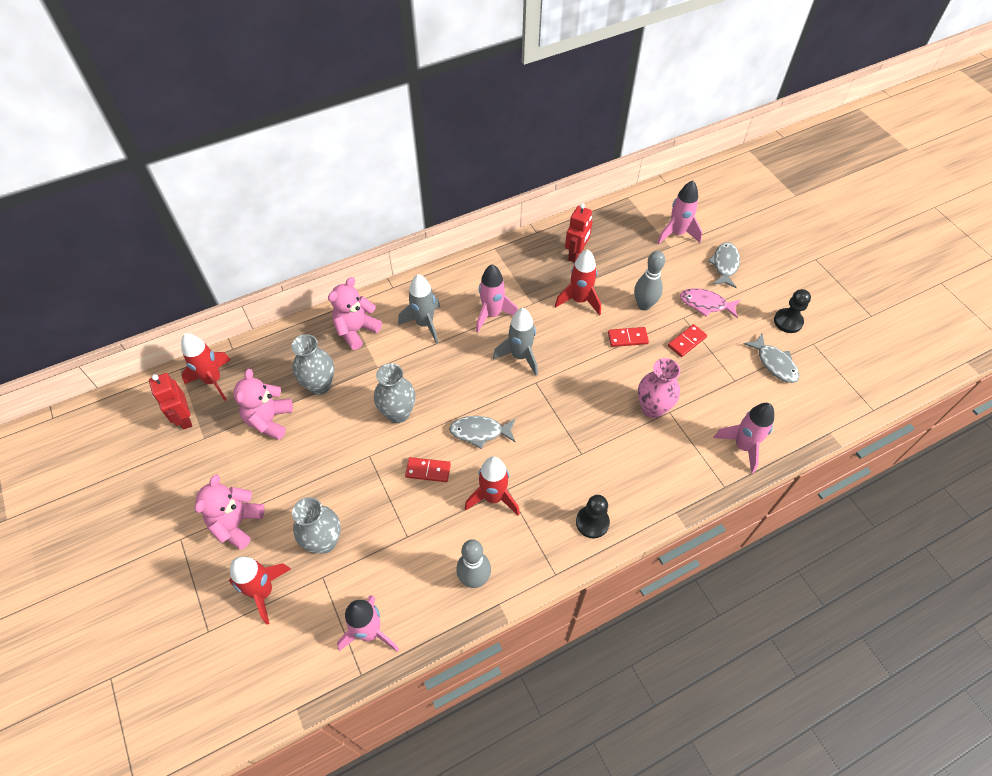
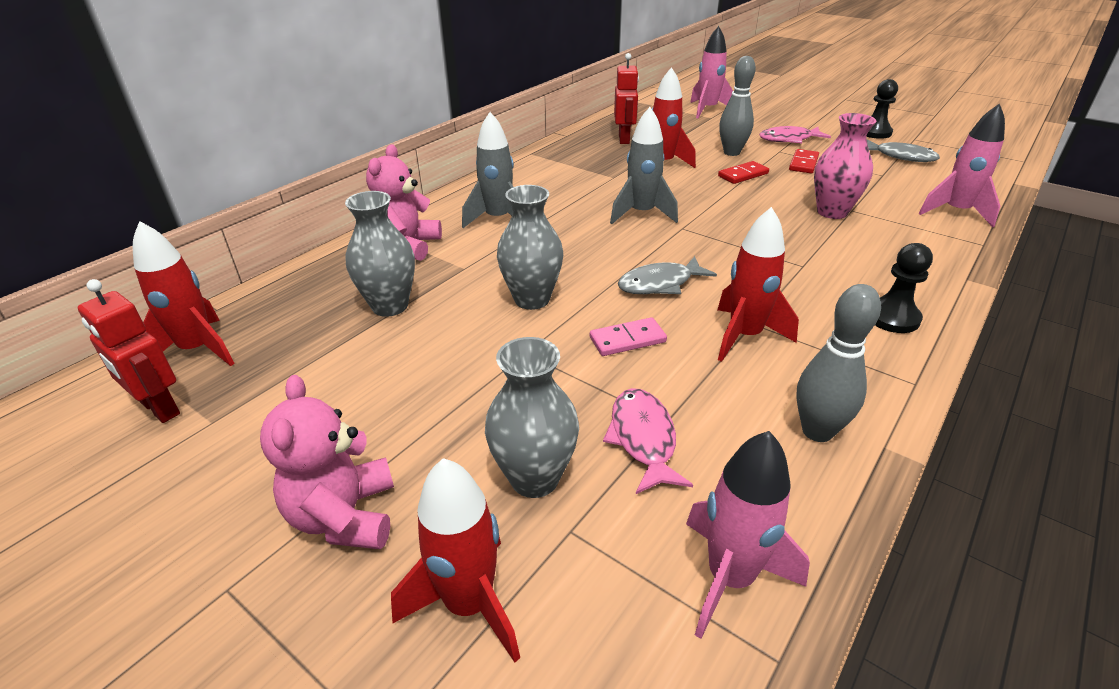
camera: 25 degrees left, 20 degrees down
pink teddy bear [233,369,293,440] -> none
red domino [405,457,451,482] -> pink domino [590,317,667,356]
pink rocket [476,264,518,333] -> none
grey fish [708,242,740,288] -> none
none -> pink fish [603,388,693,494]

